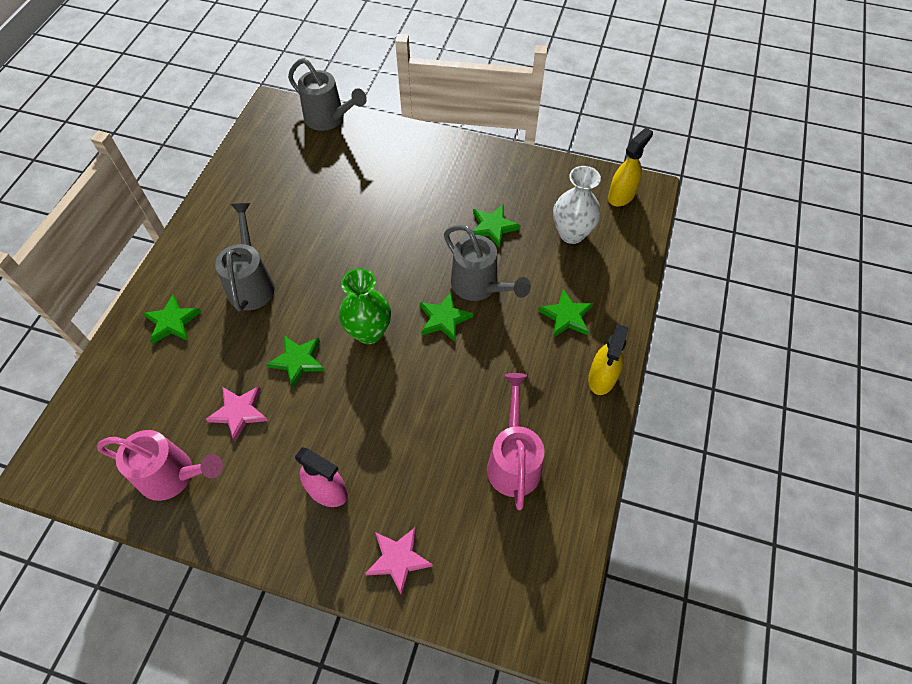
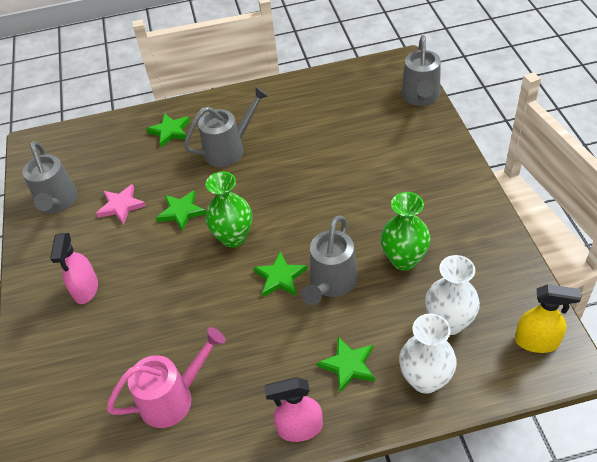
camera: 65 degrees right, 10 degrees down
pink watering can [97,430,223,501] -> grey watering can [22,141,78,213]
pink star [365,527,433,596] -> none
green star [473,204,521,248] -> green vase [381,192,431,271]
yellow spray bottle [588,324,629,395] -> pink spray bottle [264,377,323,442]
none -> white vase [399,314,457,394]

